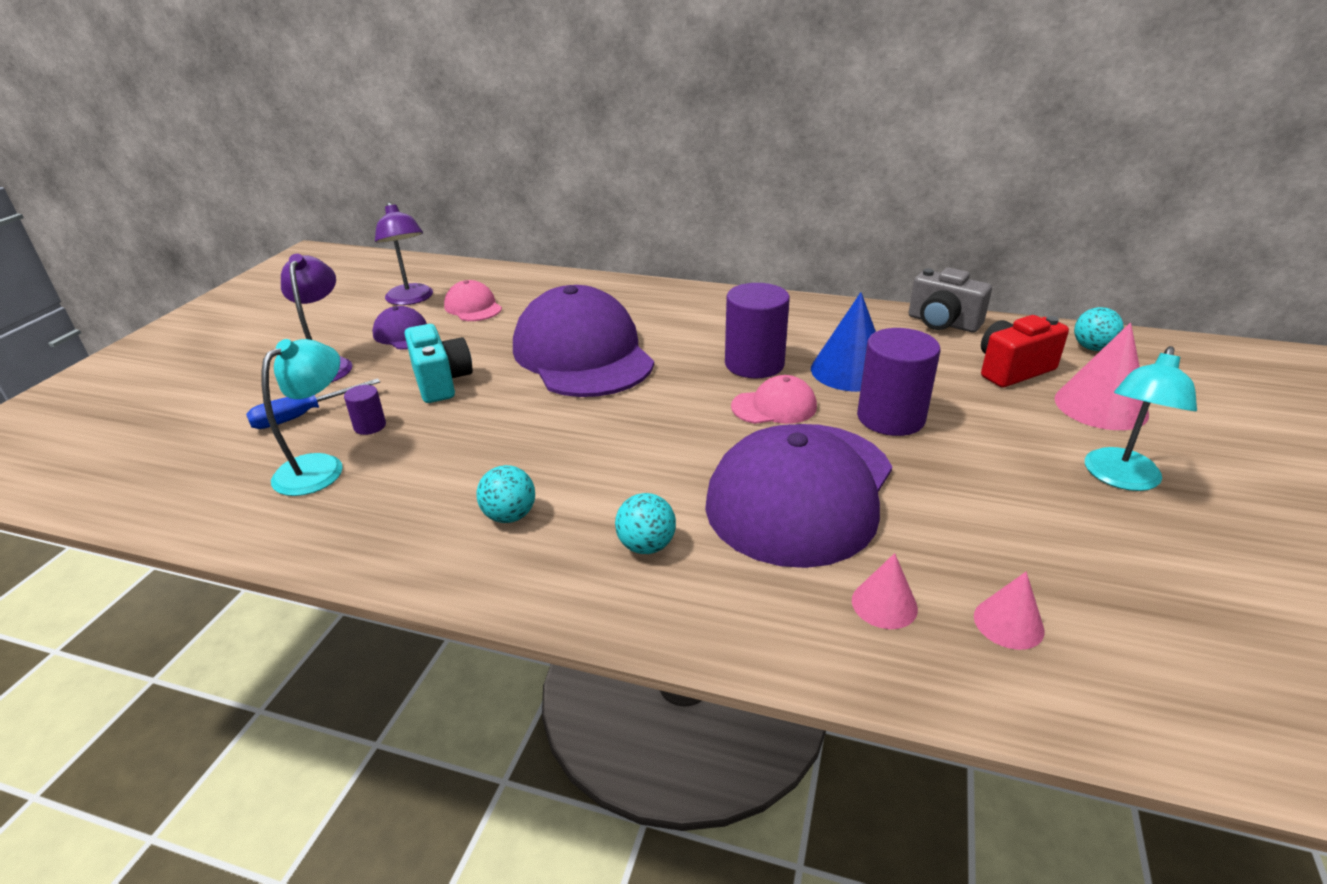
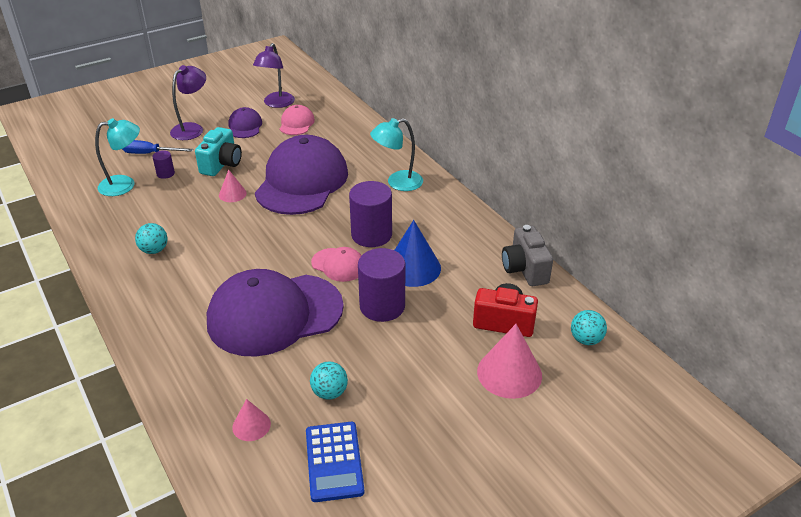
camera: 40 degrees right, 5 degrees up
turquoise ball [615,493,676,554] -> turquoise ball moved to [310,362,348,400]
pink cone [852,553,918,629] -> pink cone moved to [219,169,247,202]
turquoise lamp [1085,346,1197,491] -> turquoise lamp moved to [370,118,423,191]
none -> blue calculator [306,422,364,502]

